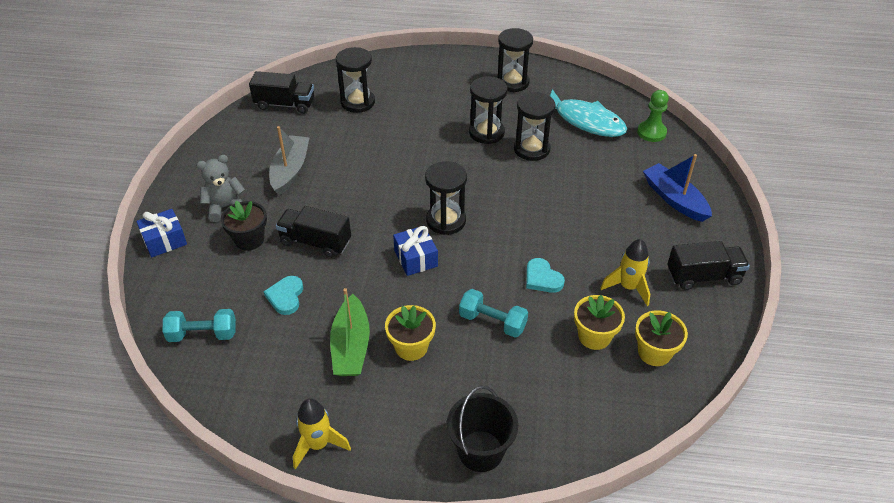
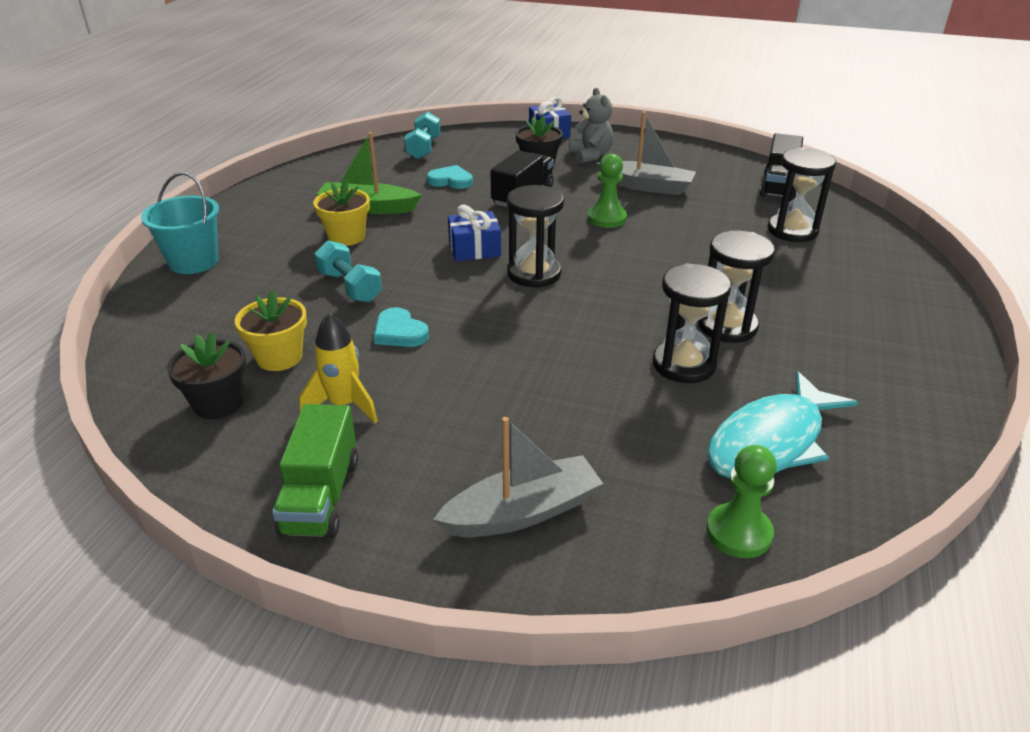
camera: 100 degrees right, 10 degrees down
yellow rocket [293,398,351,469] -> none
black bucket [447,386,518,472] -> turquoise bucket [141,172,219,274]
turquoise dumbbell [459,289,528,338] -> turquoise dumbbell turned 75 degrees counterclockwise [314,240,382,303]
black hourglass [496,28,533,92] -> none
turquoise heart [526,258,565,293] -> turquoise heart turned 105 degrees counterclockwise [374,307,429,347]
yellow flower pot [635,310,688,366] -> black flower pot [167,332,247,419]
blue boat [643,154,712,222] -> grey boat [433,417,603,537]
black truck [668,241,750,290] -> green truck [272,404,358,538]
none -> green pawn [588,153,627,228]

